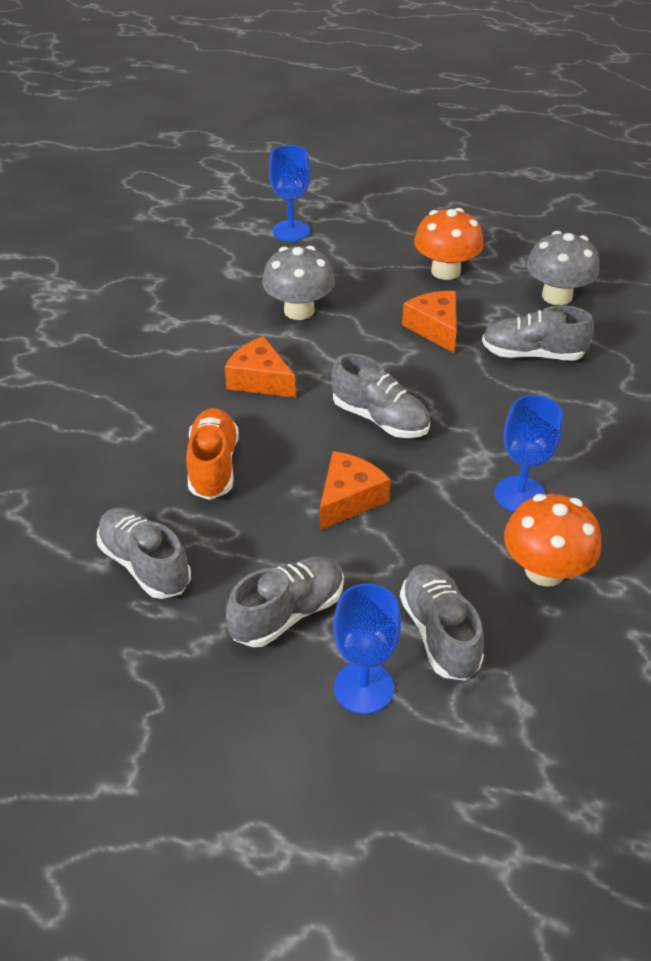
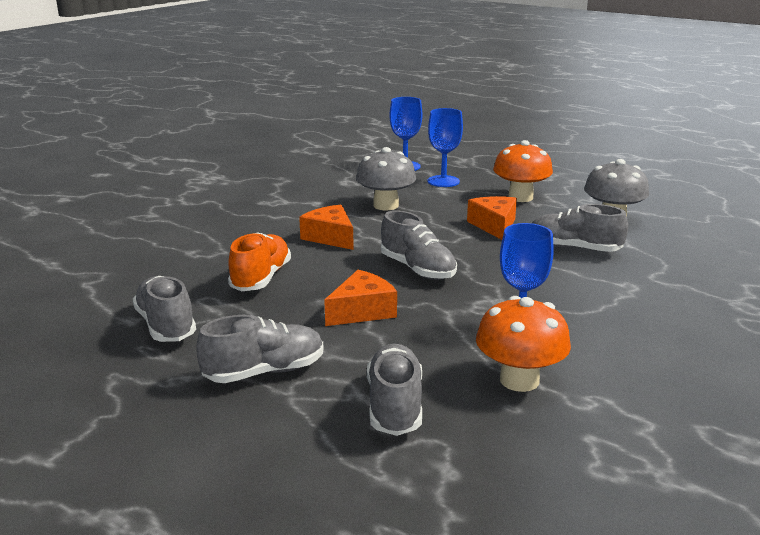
camera: 15 degrees right, 20 degrees down
blue goblet [333,583,401,714] -> blue goblet moved to [428,108,463,187]

